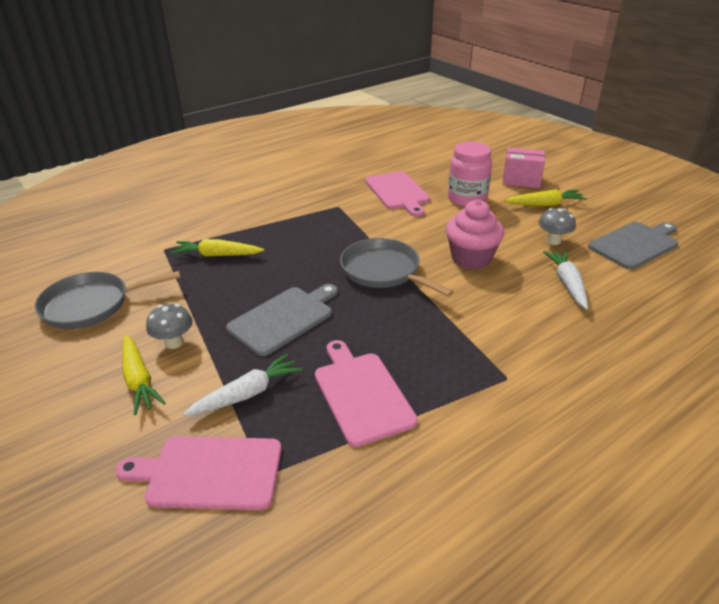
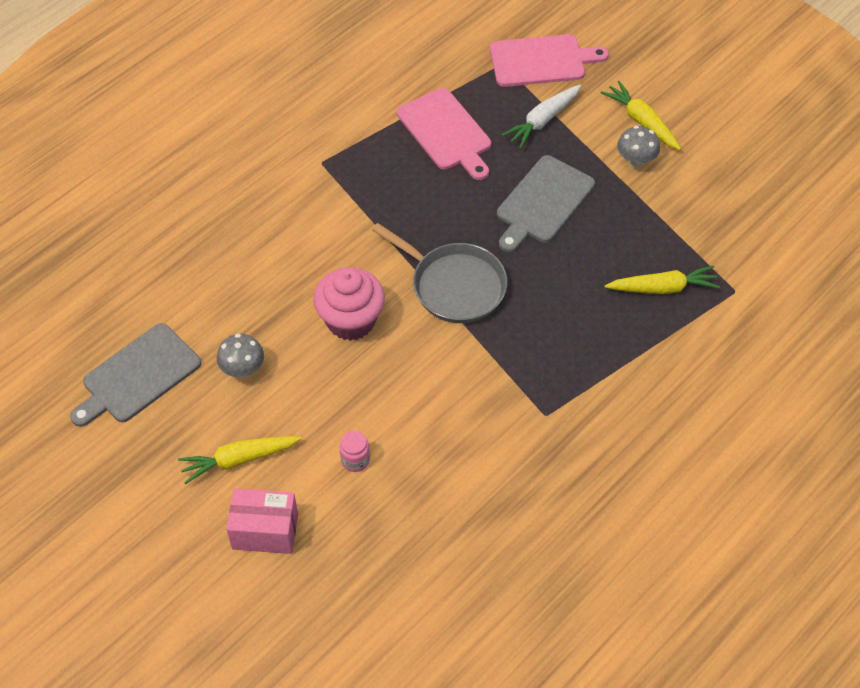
camera: 170 degrees right, 20 degrees up
grey pan [35,271,181,329] -> none
pink cutting board [365,171,430,217] -> none
pink jar [448,141,492,207] -> pink jar [340,430,370,472], size x0.48
white carrot [543,250,588,310] -> none

